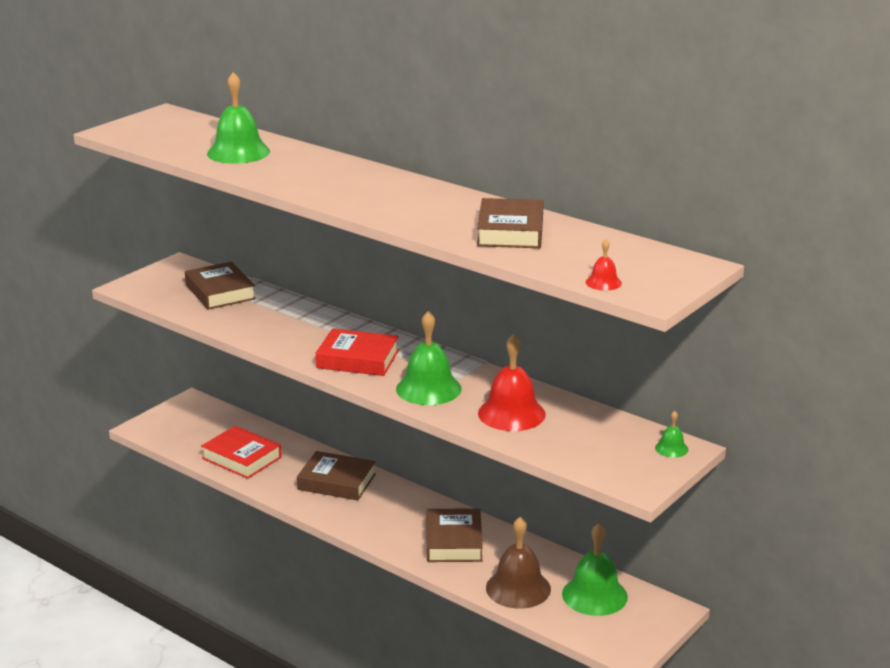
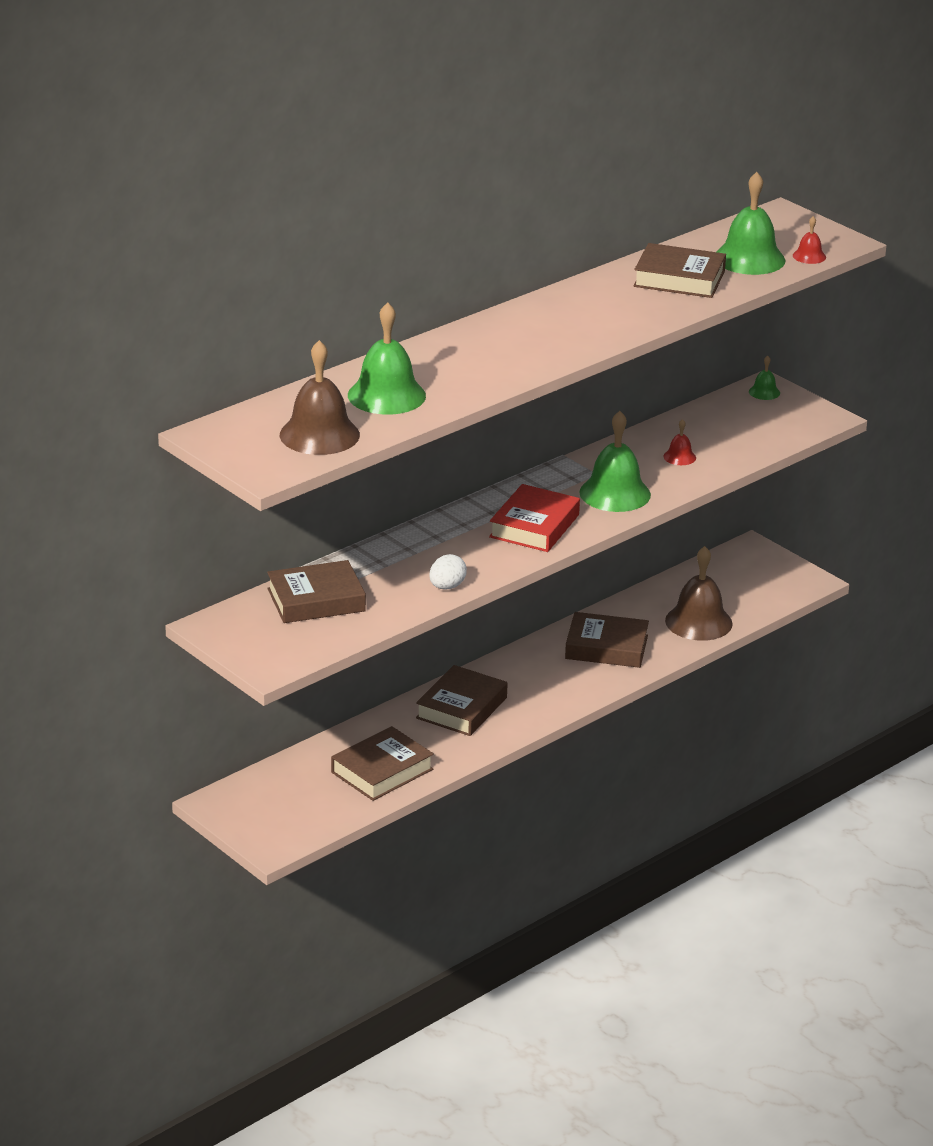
camera: 80 degrees left, 5 degrees up
red book [201,426,282,479] -> brown book [331,726,434,801]
red bell [478,334,546,431] -> red bell [663,419,696,465], size x0.47
green bell [562,523,628,616] -> green bell moved to [717,172,785,275]
none -> brown bell [280,340,360,455]
none -> white egg [429,554,467,589]

